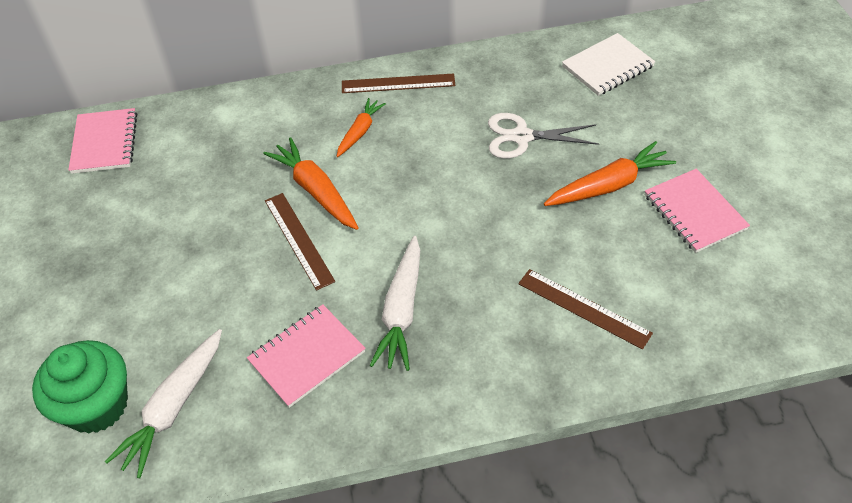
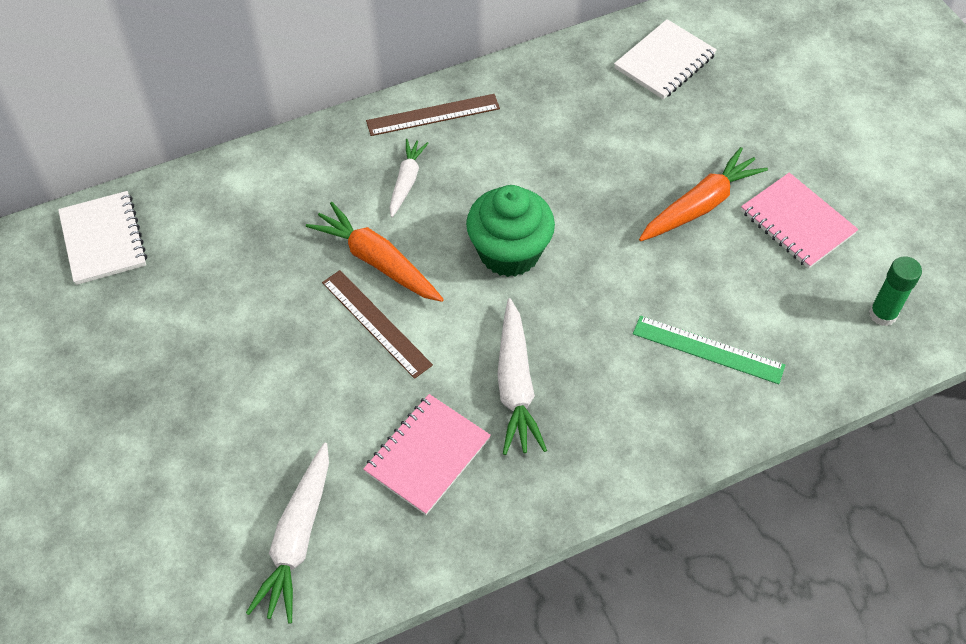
camera: 15 degrees left, 5 degrees up
green cupcake [32,340,128,434] -> green cupcake moved to [466,185,555,277]
pink notebook [68,108,137,174] -> white notebook [58,191,147,285]
orange carrot [337,98,386,157] -> white carrot [390,139,429,217]
white scissors [488,113,599,159] -> none
brown ruler [518,269,653,350] -> green ruler [633,316,785,384]
none -> green glue stick [869,256,922,326]

